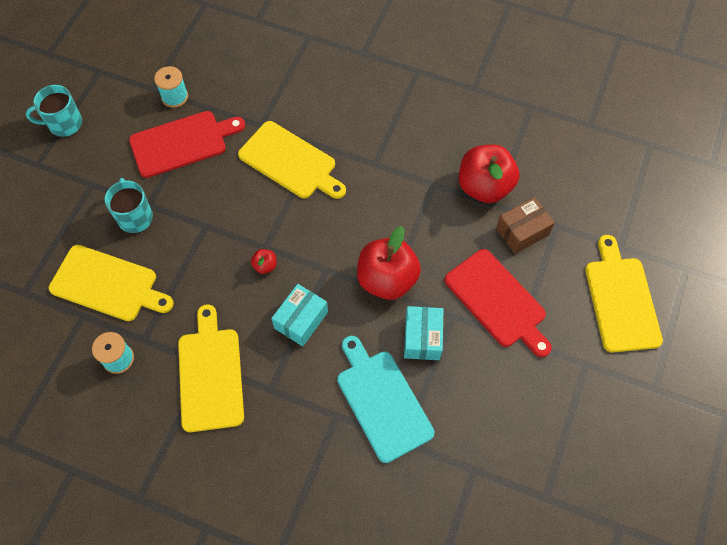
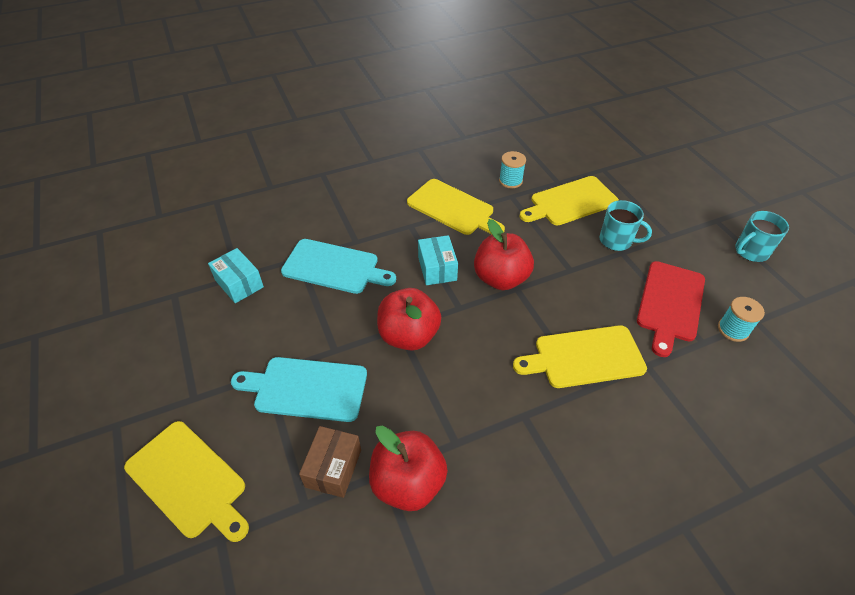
camera: 135 degrees right, 15 degrees down
turquoise mug [26,85,82,137] -> turquoise mug turned 150 degrees counterclockwise [735,211,789,262]
red apple [251,249,277,274] -> red apple [474,219,534,290], size x2.42
turquoise box [404,306,444,360] -> turquoise box moved to [208,248,264,303]
red cutting board [444,249,552,357] -> turquoise cutting board [231,357,367,422]

